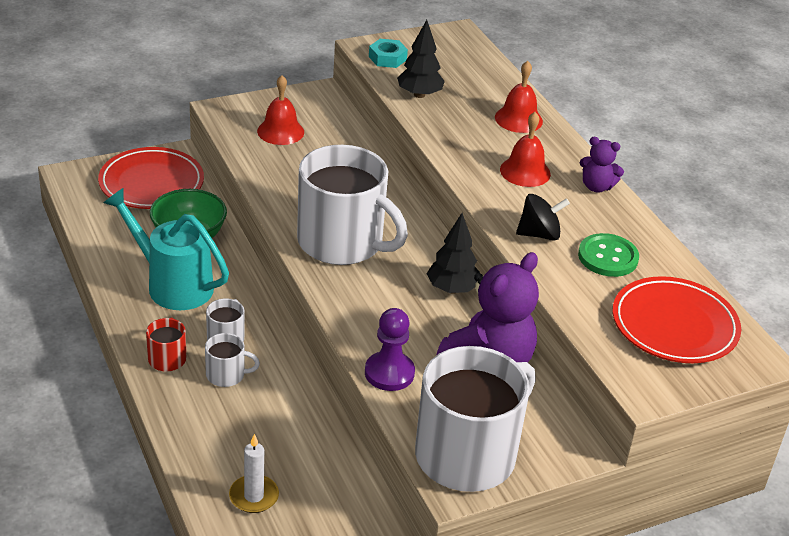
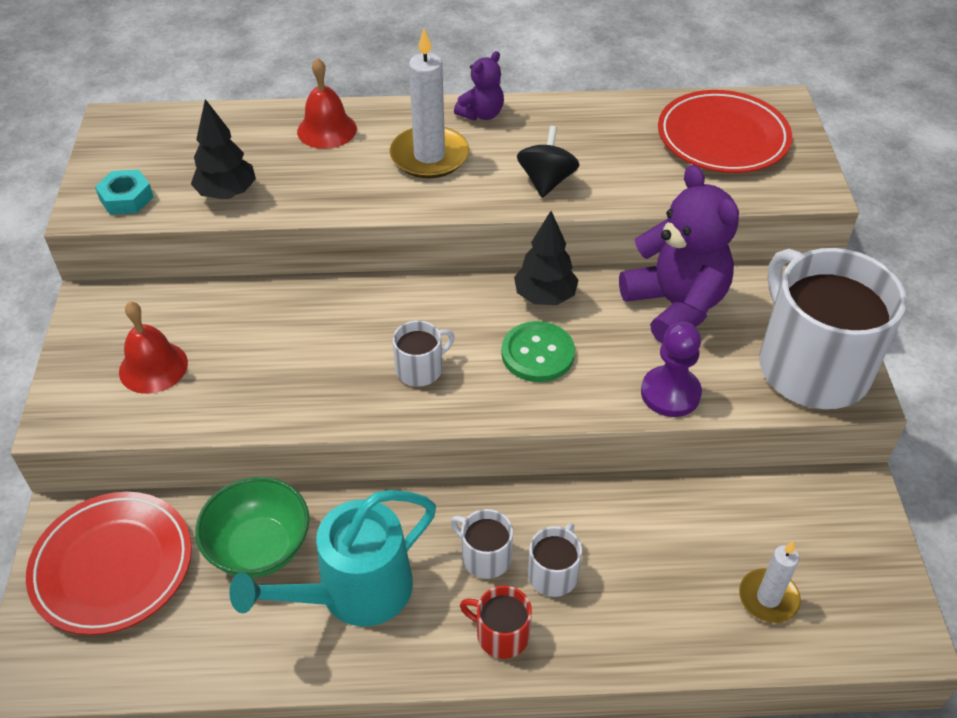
camera: 65 degrees left, 10 degrees up
white mug [297,145,408,265] -> white mug [393,320,455,386], size x0.42
red bell [500,112,551,187] -> white candle [389,28,469,178]
green button [578,233,639,277] -> green button moved to [501,321,575,382]

